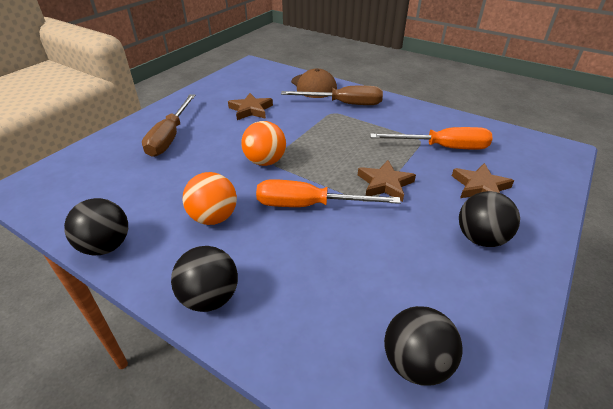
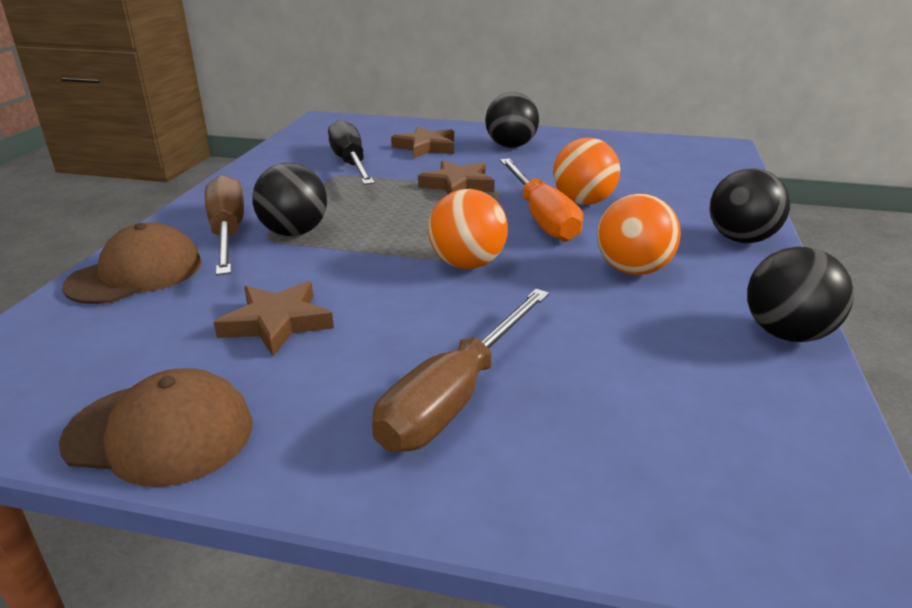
camera: 110 degrees left, 10 degrees down
brown screwdriver [142,94,196,157] -> brown screwdriver turned 135 degrees clockwise [372,289,549,452]
orange screwdriver [370,127,493,150] -> black screwdriver [328,119,375,185]
black ball [384,306,462,386] -> black ball moved to [252,163,327,236]
none -> brown cap [59,368,252,487]
none -> orange ball [553,138,620,205]

